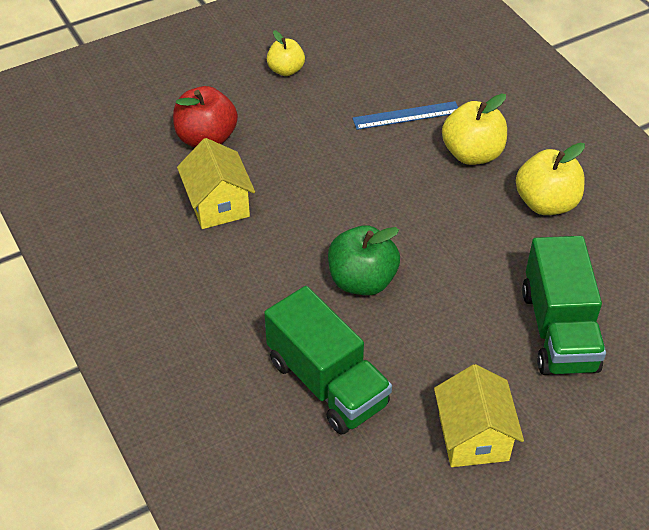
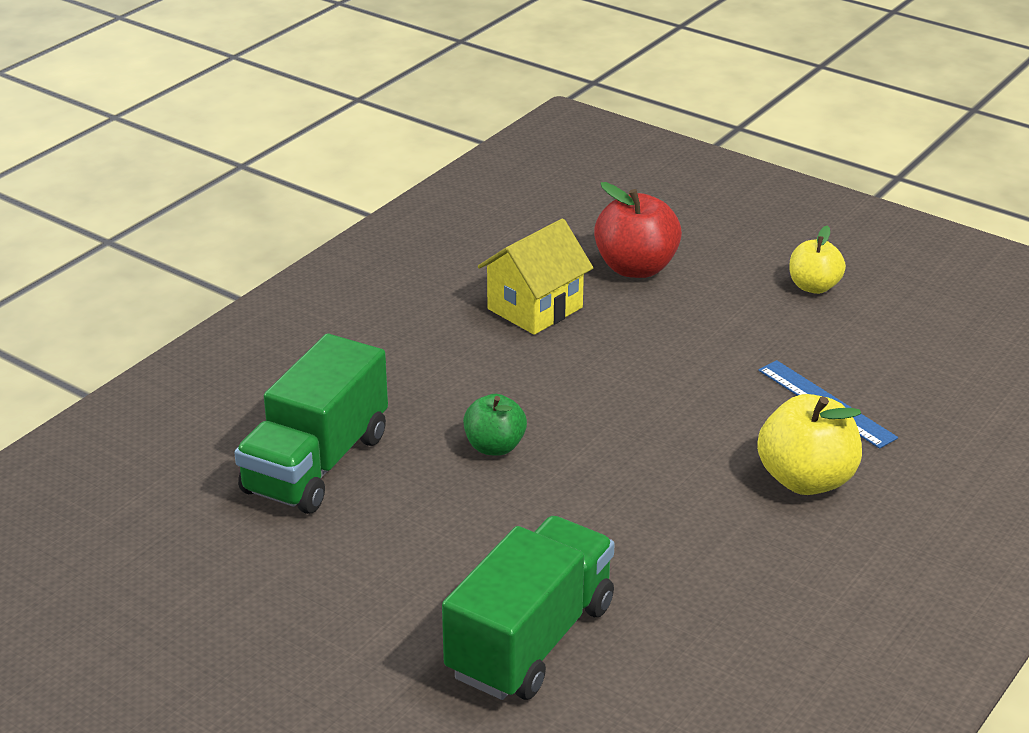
camera: 65 degrees right, 15 degrees down
green apple [328,225,400,296] -> green apple [463,394,527,456], size x0.63
yellow house [434,364,524,467] -> none
yellow apple [516,143,585,215] -> none
green truck [522,236,606,375] -> green truck turned 150 degrees clockwise [442,516,615,700]

